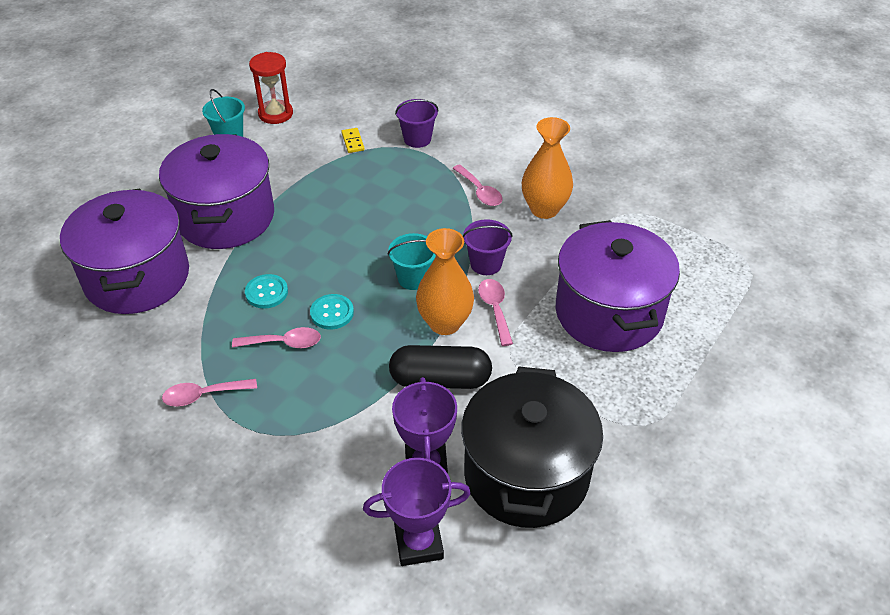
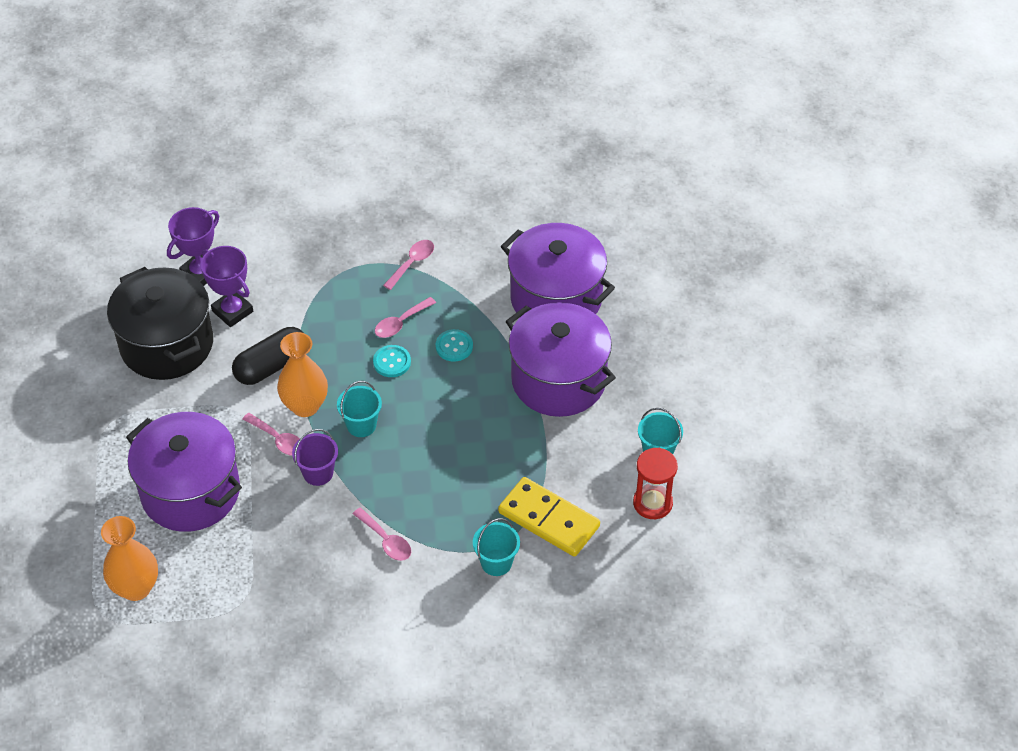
camera: 140 degrees right, 5 degrees up
yellow domino [341,128,365,153] -> yellow domino [498,477,600,557], size x2.46
purple bucket [395,99,439,148] -> turquoise bucket [473,518,520,576]
pink spoon [452,165,502,206] -> pink spoon turned 150 degrees counterclockwise [353,508,411,561]
orange vase [522,117,573,219] -> orange vase moved to [101,516,158,601]

